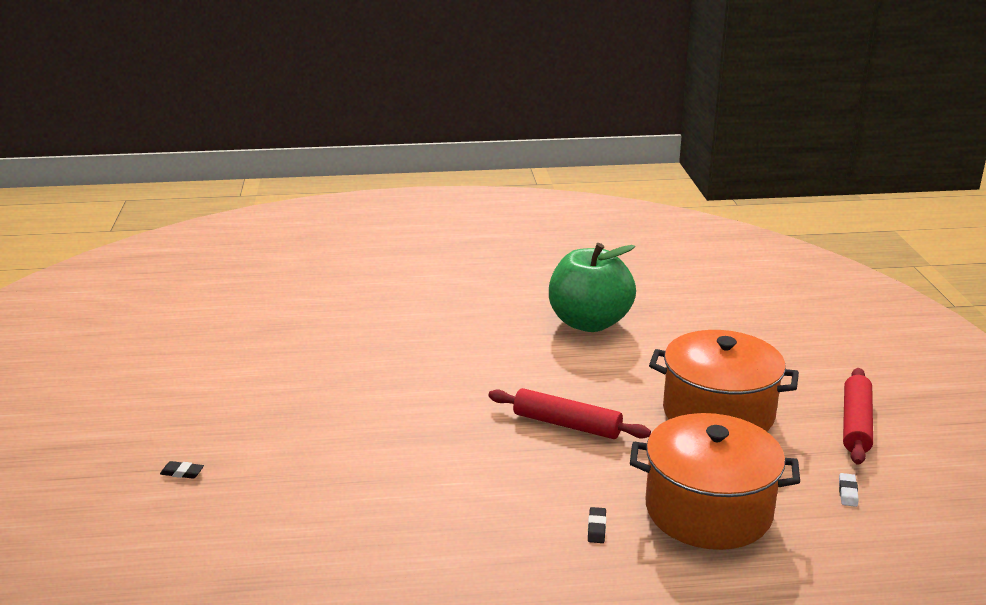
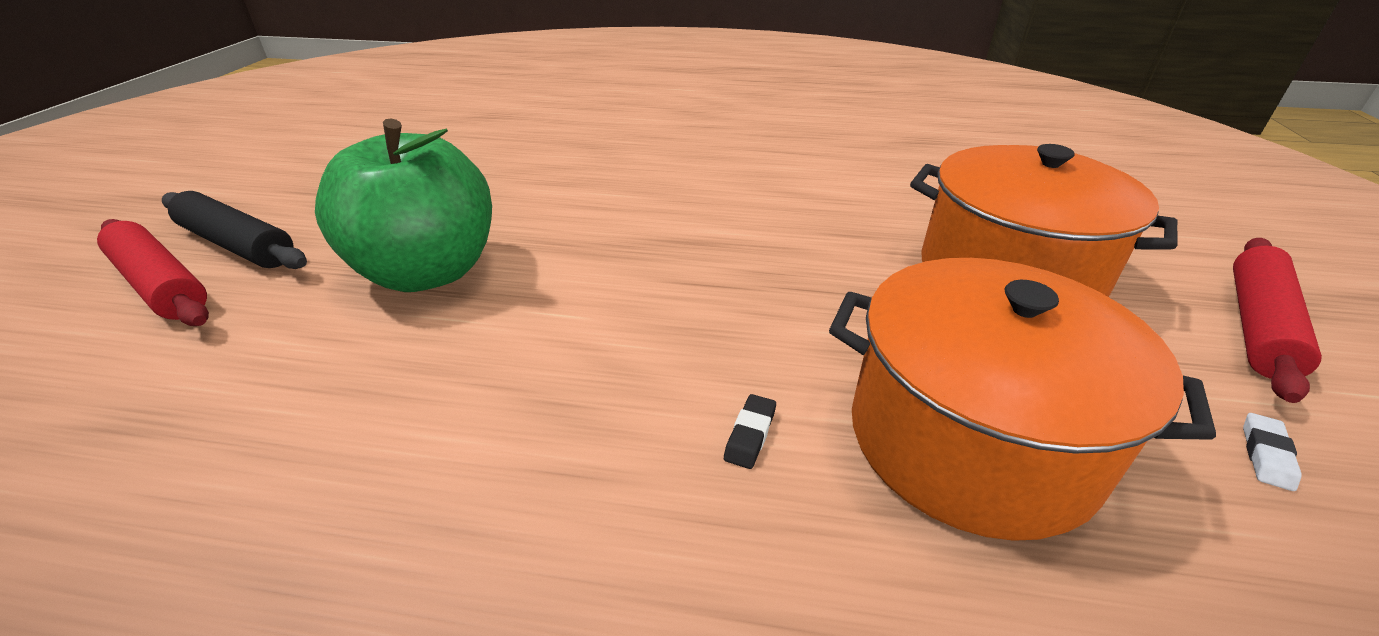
camera: 15 degrees right, 10 degrees up
black eraser [160,461,204,479] -> black rolling pin [162,191,307,269]
red rolling pin [488,388,651,439] -> red rolling pin moved to [97,219,209,326]
green apple [549,243,636,332] -> green apple moved to [315,119,492,292]

